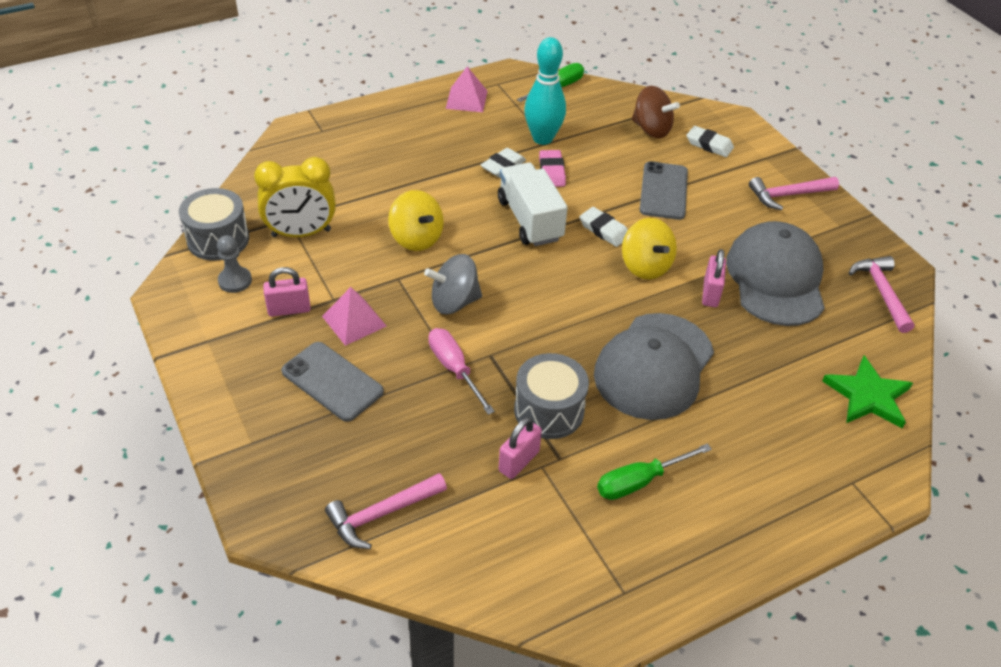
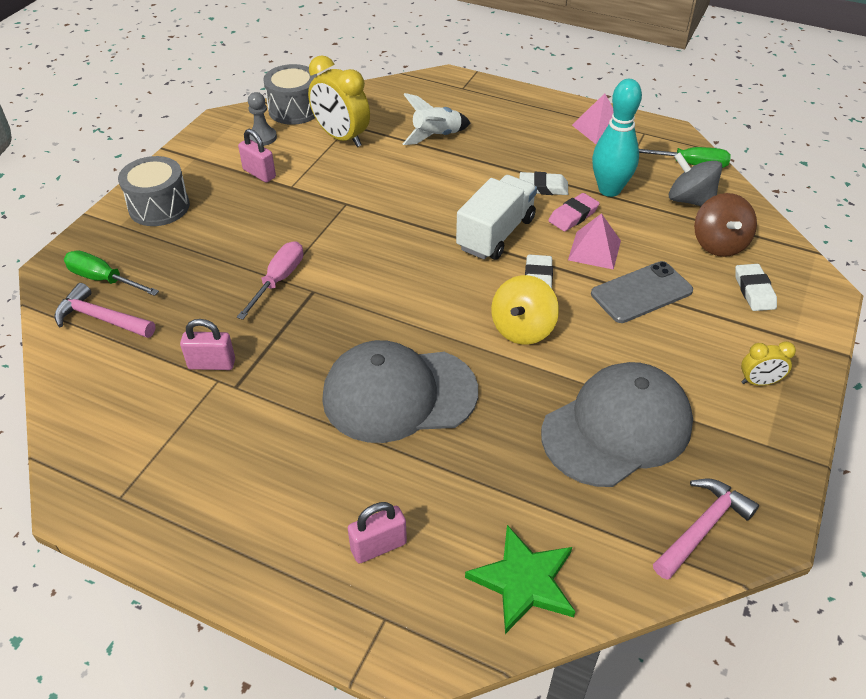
camera: 55 degrees right, 0 degrees up
grey phone [281,342,384,422] -> none
pink pyramid [322,287,387,346] -> pink pyramid moved to [568,213,621,270]
yellow spinning top [388,190,444,251] -> none
grey spinning top [424,254,482,314] -> grey spinning top moved to [669,152,722,206]
grey drum [514,353,589,439] -> grey drum moved to [118,156,190,226]
green screwdriver [597,443,712,500] -> green screwdriver moved to [64,250,159,296]
pink padlock [702,249,726,307] -> pink padlock moved to [348,502,407,563]
pink hammer [749,177,839,210] -> yellow clock [741,341,796,386]
none -> white rocket [403,93,470,145]

